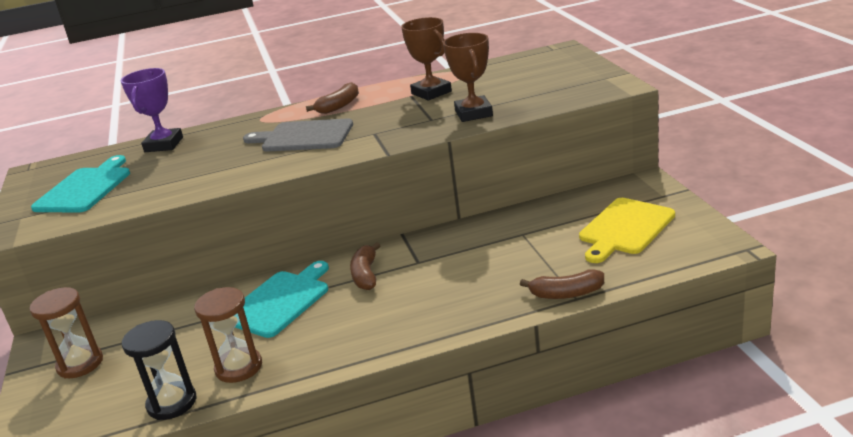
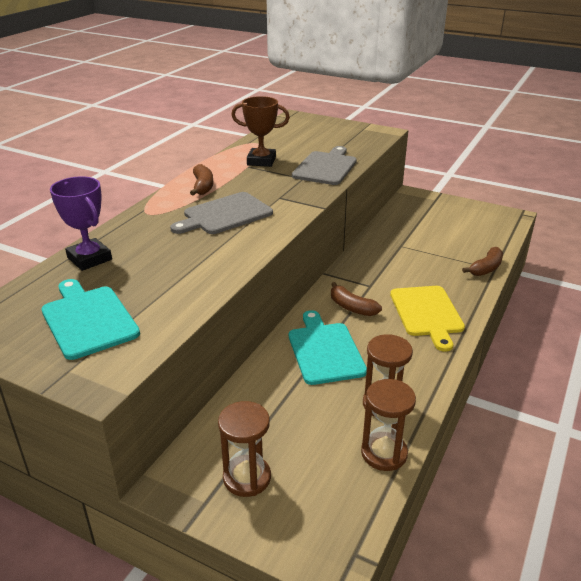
camera: 50 degrees left, 5 degrees up
black hourglass [122,320,197,420] -> brown hourglass [361,379,416,471]
brown trophy [443,33,493,122] -> grey cutting board [292,146,357,185]
yellow cutting board [579,198,675,263] -> yellow cutting board moved to [390,286,465,352]

